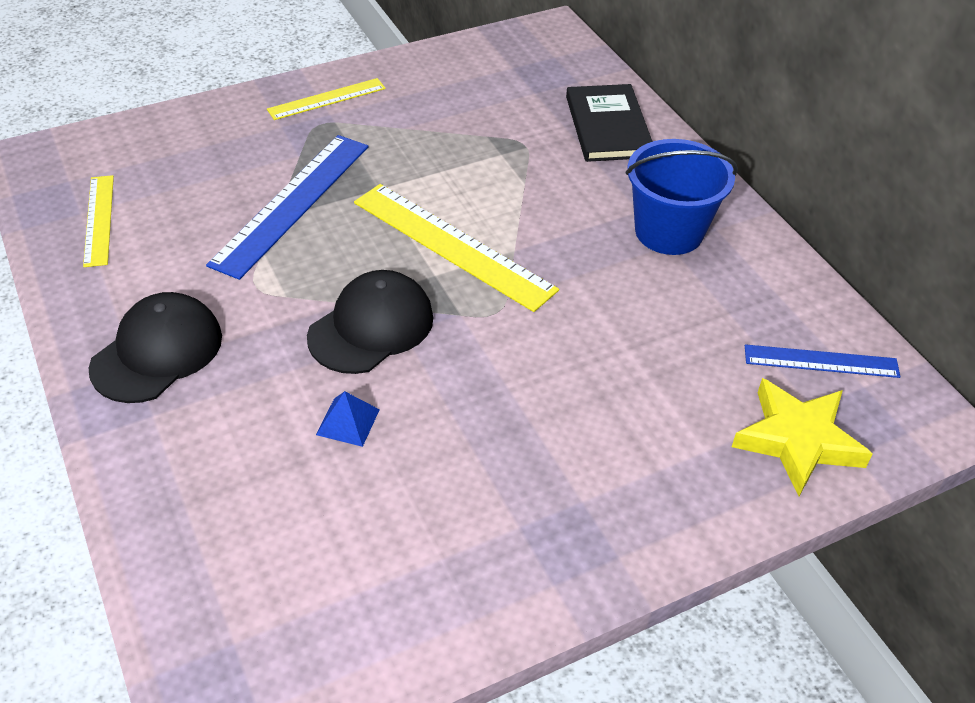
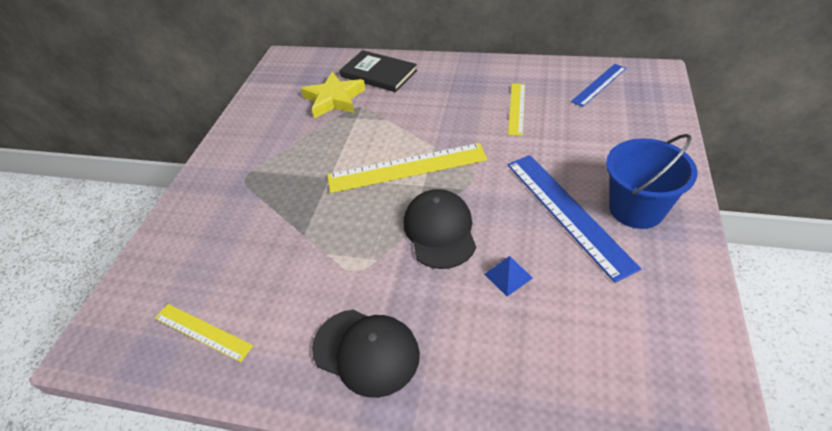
camera: 45 degrees left, 0 degrees up
black cap [89,292,222,403] -> black cap turned 135 degrees clockwise [312,310,420,398]
blue ruler [206,135,368,280] -> blue ruler moved to [507,155,641,283]
yellow ruler [267,78,386,120] -> yellow ruler moved to [508,83,525,136]
blue bucket [626,139,738,255] -> blue bucket moved to [606,134,698,229]
yellow star [732,378,873,496] -> yellow star moved to [301,72,366,118]

